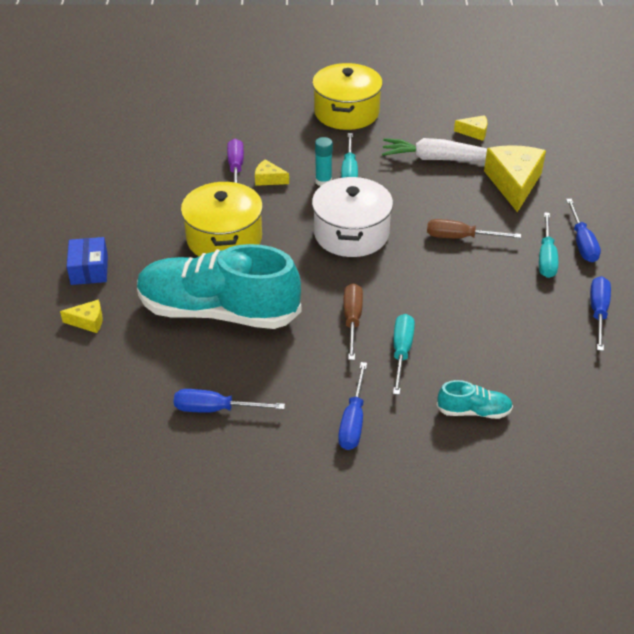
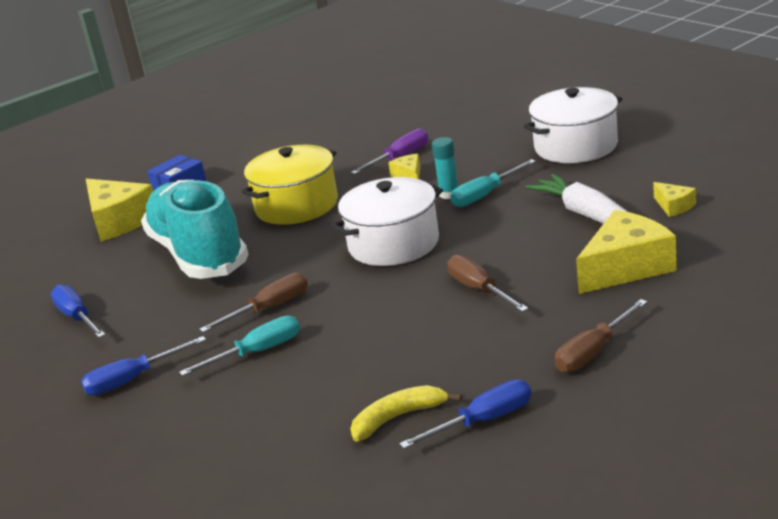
camera: 55 degrees right, 15 degrees down
yellow cheese [60,299,103,333] -> yellow cheese [86,178,153,241], size x2.10
yellow pot [312,63,383,130] -> white pot [524,87,622,163]
turquoise shoe [436,380,513,419] -> none
turquoise screwdriver [539,212,558,278] -> none
blue screwdriver [566,199,601,262] -> brown screwdriver [555,299,647,373]
none -> yellow banana [351,385,462,442]

